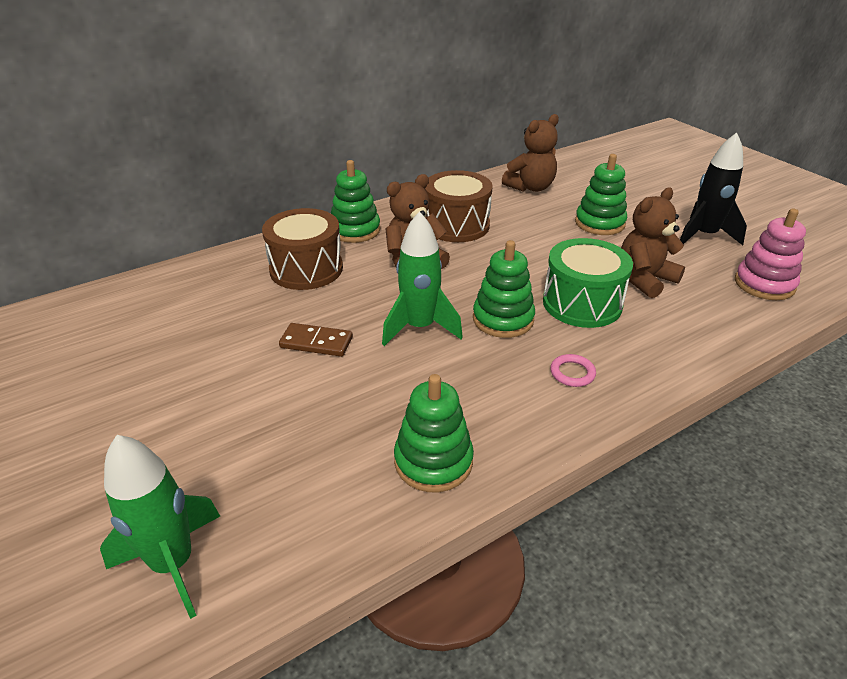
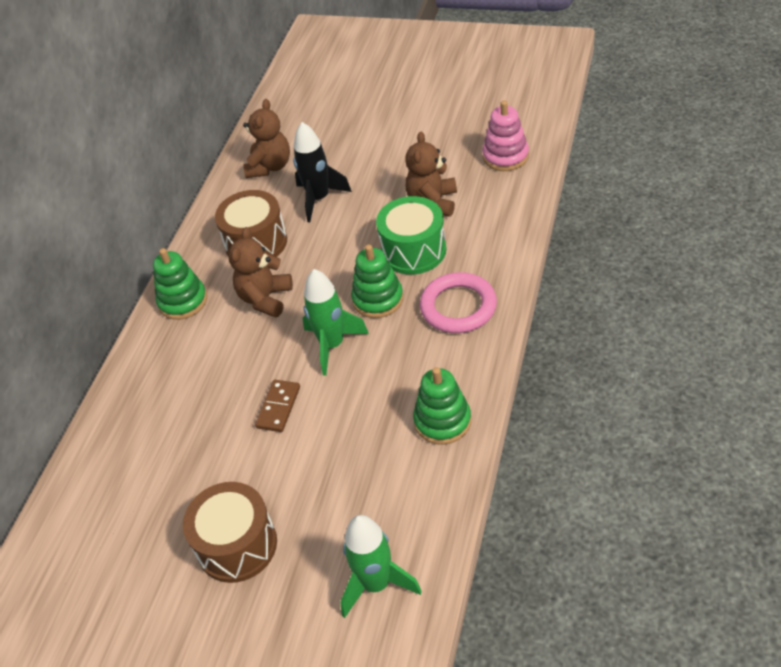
camera: 35 degrees left, 10 degrees up
brown drum [262,208,343,290] -> brown drum moved to [183,482,277,583]
brown domino [279,323,353,357] -> brown domino turned 45 degrees counterclockwise [255,380,300,432]
pink ring [550,354,596,387] -> pink ring [420,272,497,333], size x2.21
green stacking toy [575,154,627,235] -> none
black rocket [680,133,747,245] -> black rocket moved to [293,122,352,222]

